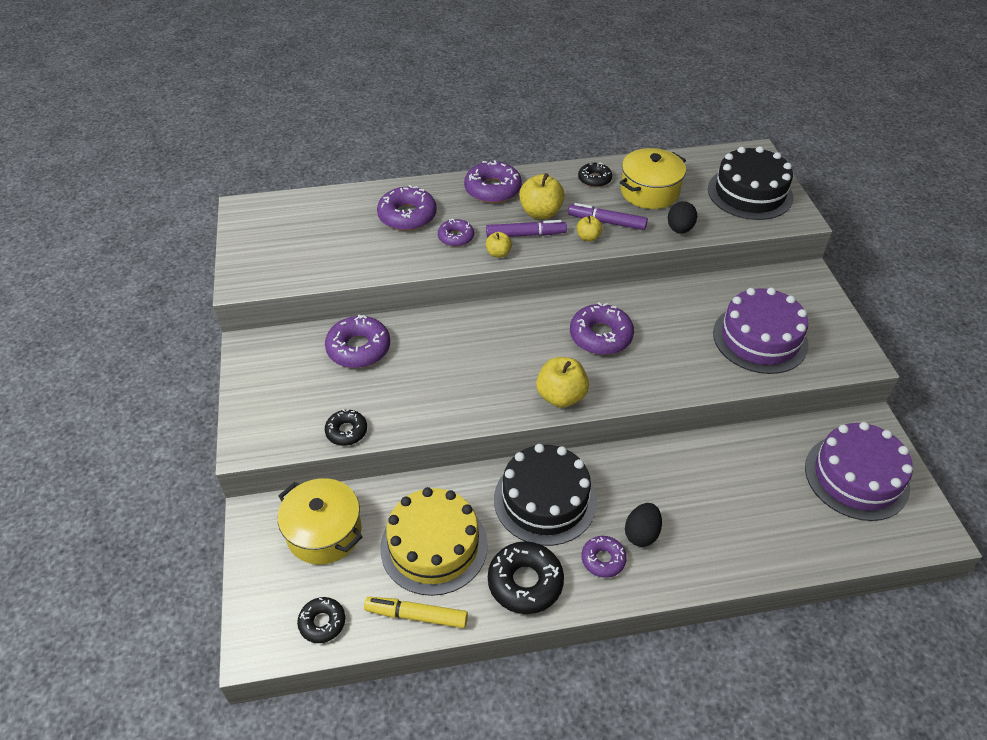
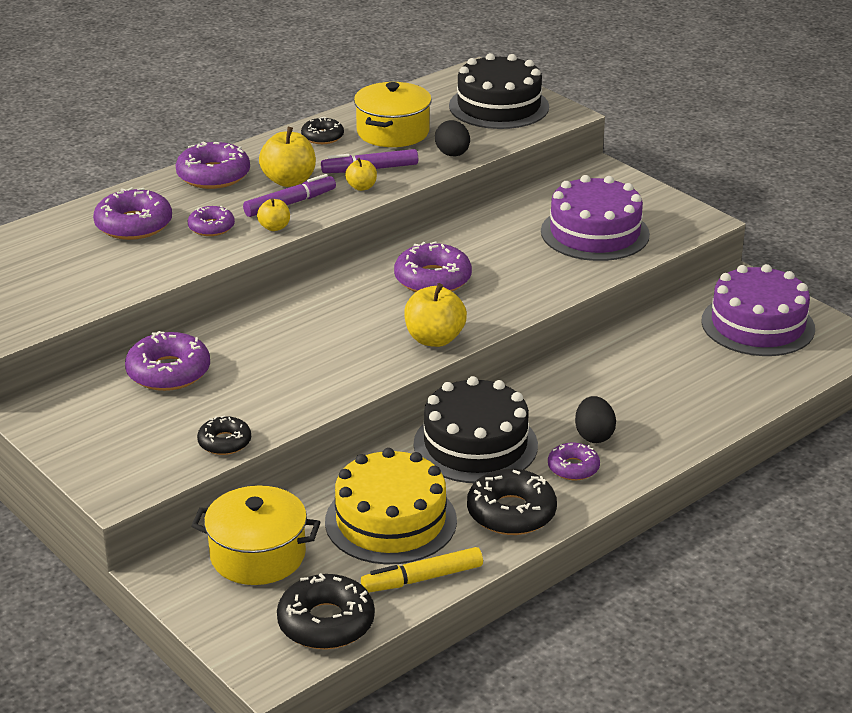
camera: 30 degrees left, 15 degrees down
black donut [297,597,345,643] -> black donut [277,573,375,650], size x1.66

